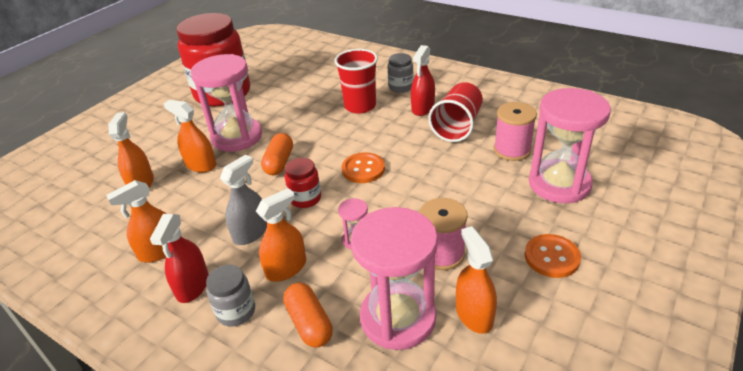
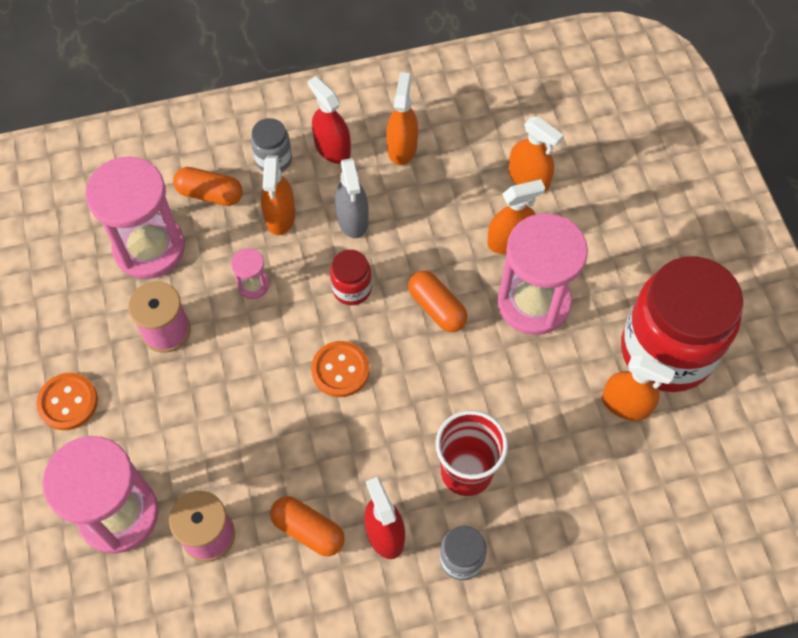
camera: 130 degrees right, 25 degrees up
red cup [428,82,483,142] -> orange capsule [270,496,345,556]
orange spray bottle [456,226,497,334] -> orange spray bottle moved to [602,356,676,421]

